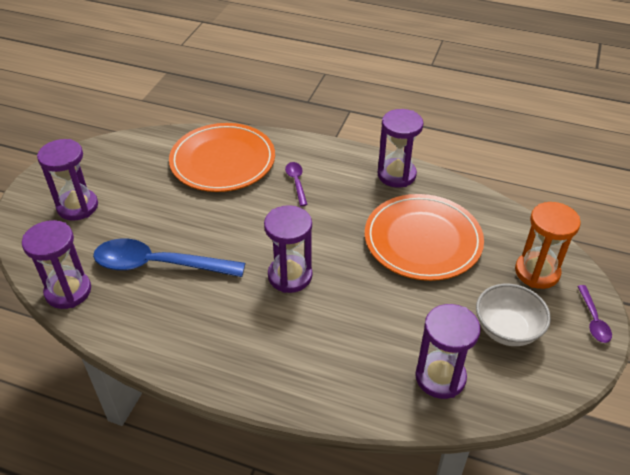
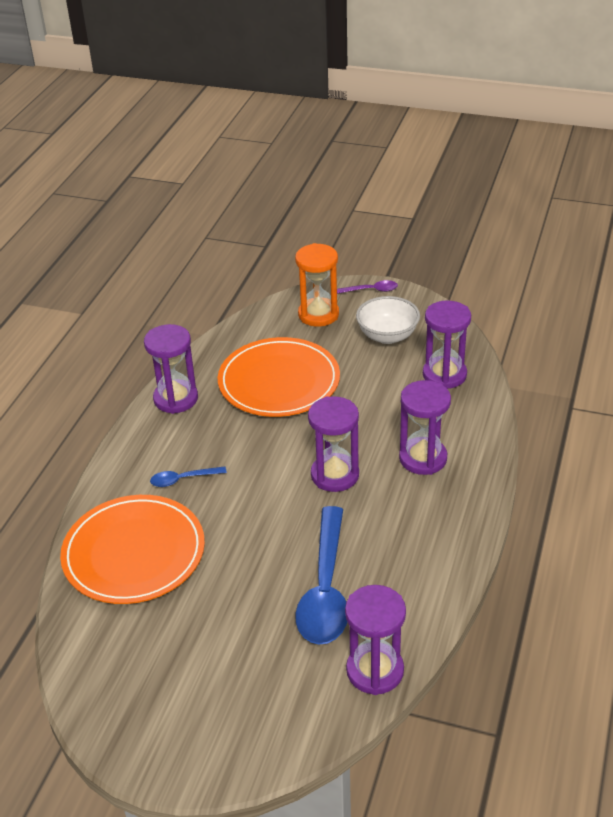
camera: 90 degrees left, 5 degrees down
purple hourglass [37,139,98,221] -> purple hourglass moved to [399,380,451,475]
purple spoon [285,162,308,206] -> blue spoon [150,466,227,487]

